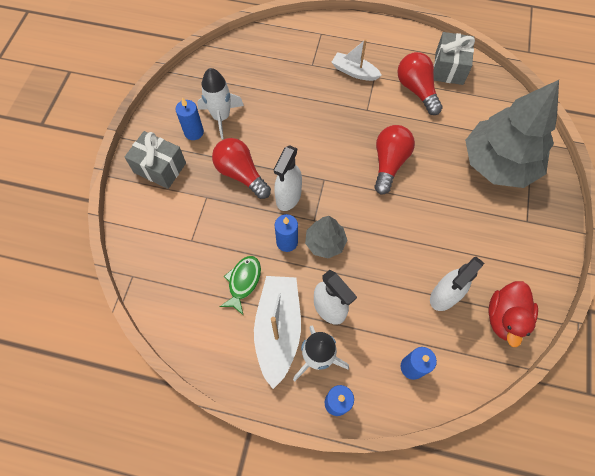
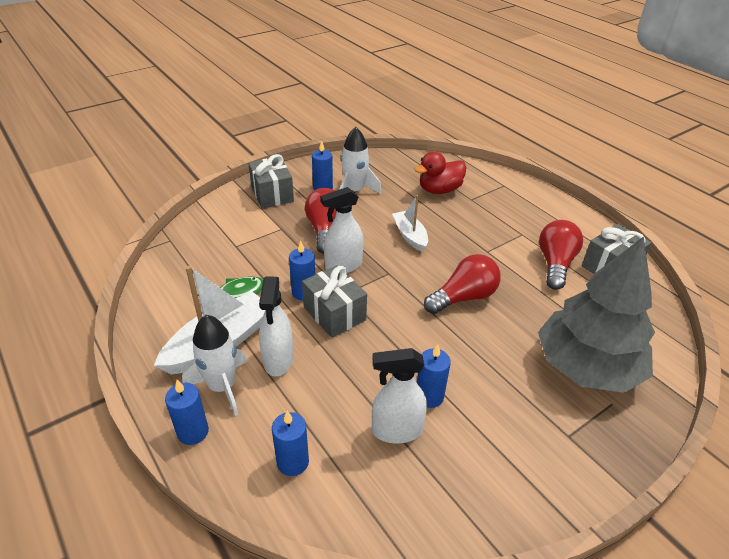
camera: 40 degrees right, 25 degrees down
grey tree [305,216,347,259] -> grey gift [302,265,367,338]
white boat [332,39,382,81] -> white boat moved to [392,195,428,252]
red duck [488,281,538,347] -> red duck moved to [415,152,467,194]
none -> blue candle [417,344,451,408]

